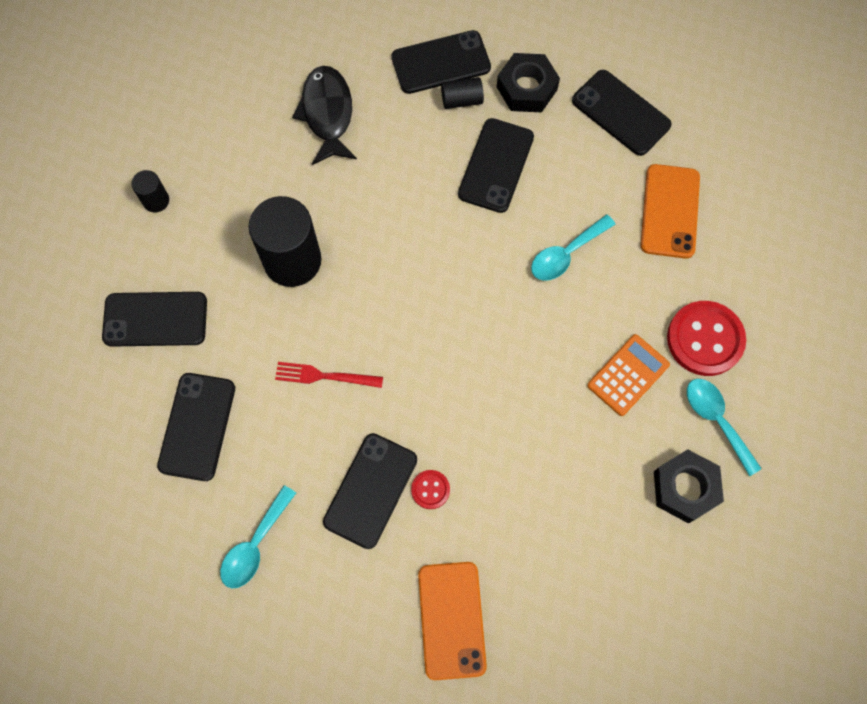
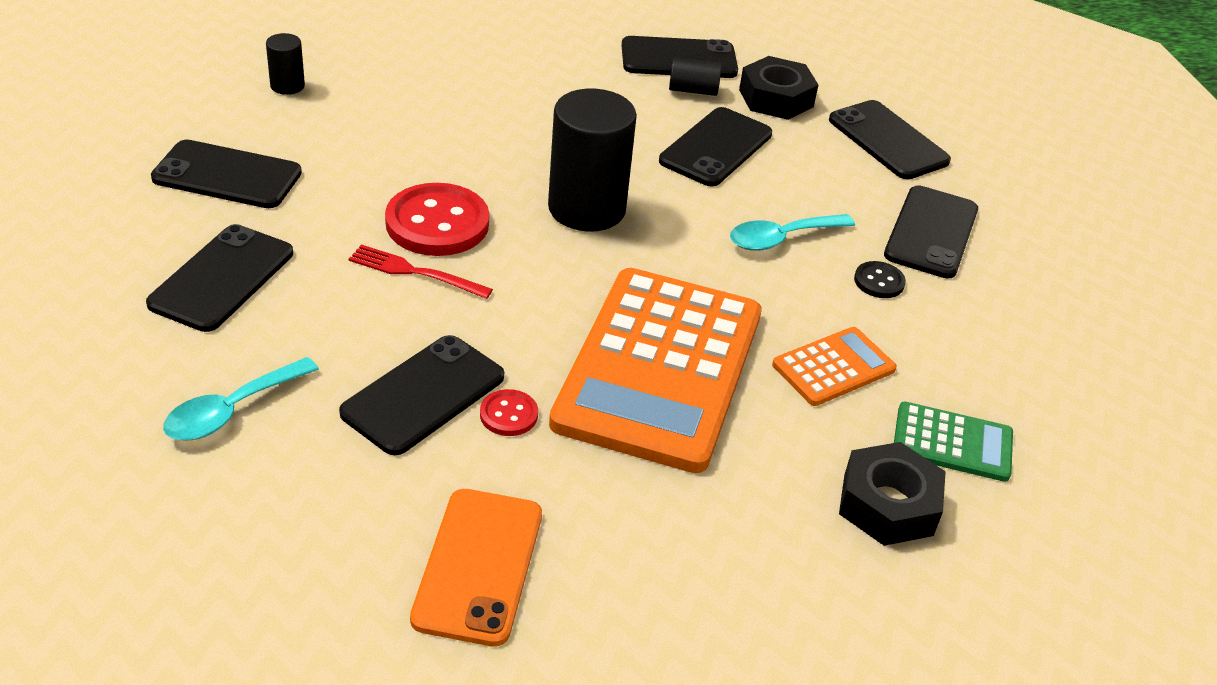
camera: 10 degrees right, 30 degrees down
black cylinder [248,196,321,287] -> black cylinder moved to [548,89,637,232]
black fish [292,66,357,165] -> none
orange phone [641,164,700,259] -> black phone [884,186,978,279]
red button [667,301,746,376] -> red button moved to [385,183,489,256]
turquoise spoon [687,379,762,476] -> green calculator [894,402,1013,482]
none -> orange calculator [549,268,762,473]
none -> black button [854,261,906,298]

